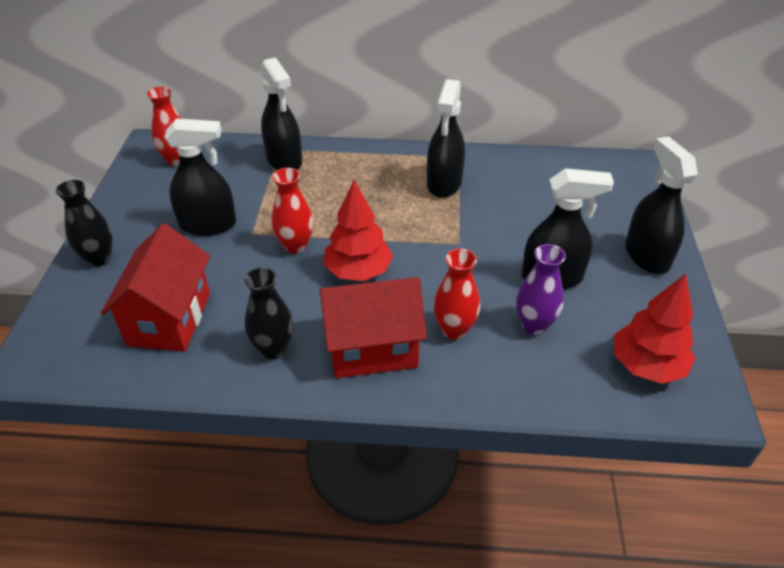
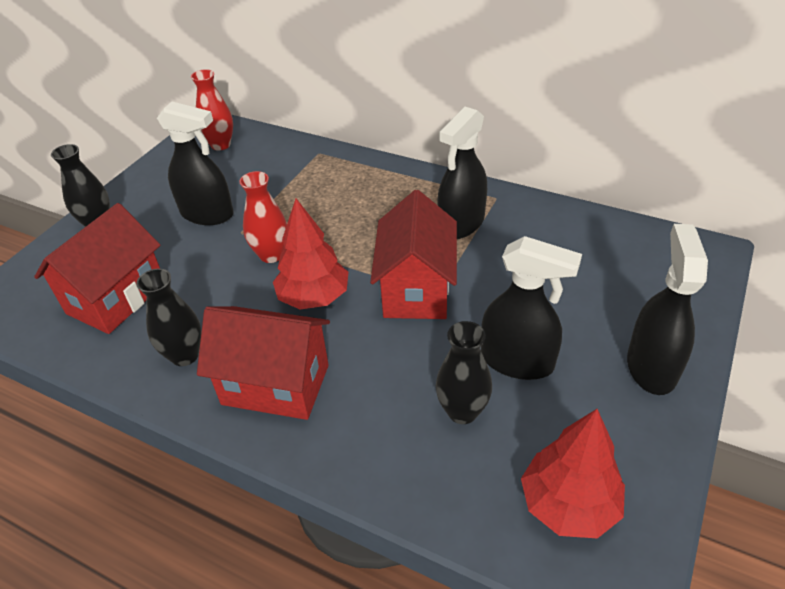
camera: 25 degrees right, 0 degrees up
black spray bottle [261,57,302,170] -> none
red vase [433,249,480,340] -> none
purple vase [516,244,566,335] -> black vase [436,321,492,424]
none -> red house [370,190,457,319]

